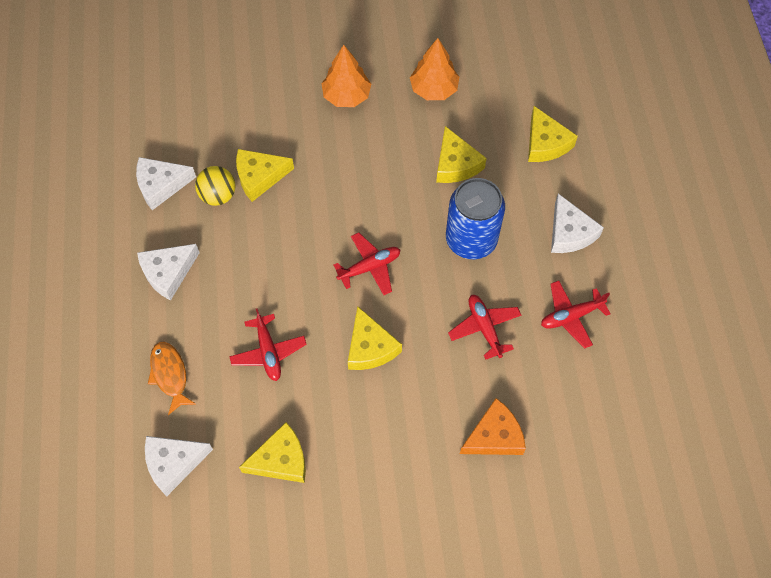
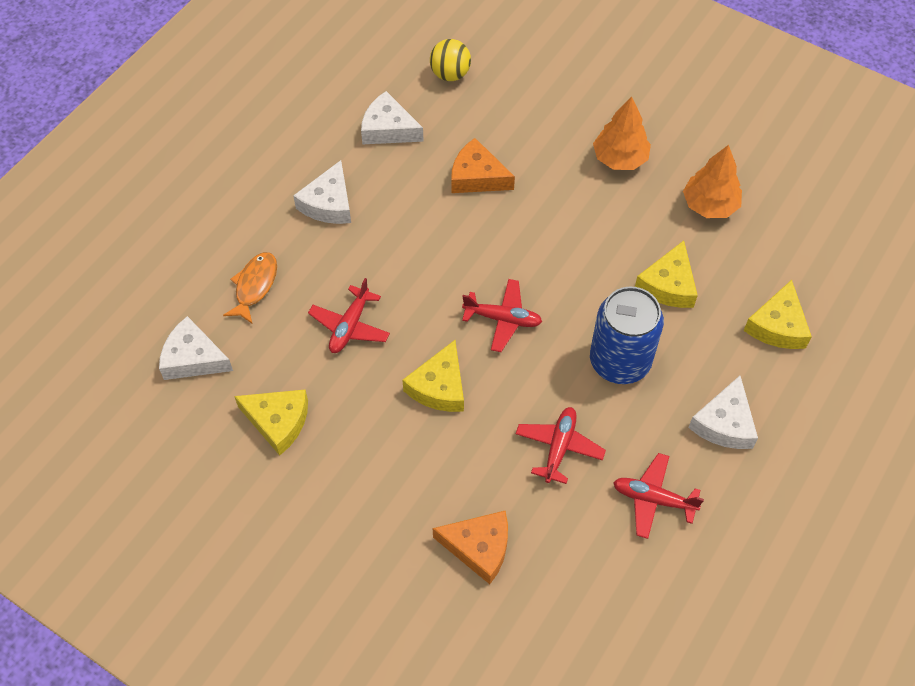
camera: 40 degrees right, 5 degrees down
white cheese [137,244,199,301] -> white cheese turned 75 degrees counterclockwise [293,160,351,224]
yellow ball [195,166,236,206] -> yellow ball moved to [430,39,471,81]
yellow cheese [236,149,294,202] -> orange cheese [451,138,515,193]

